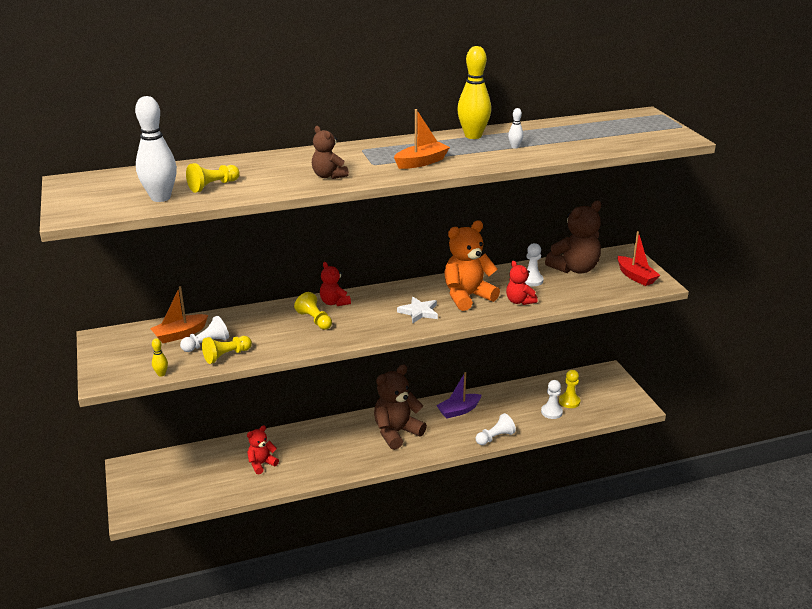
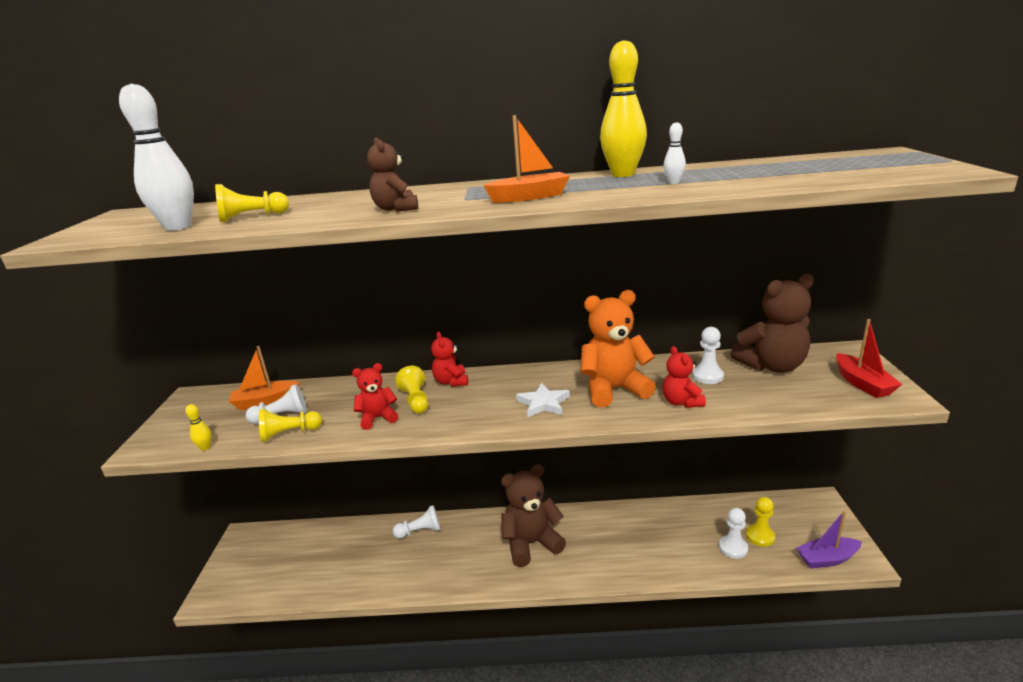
camera: 20 degrees right, 5 degrees down
red teddy bear [247,425,279,475] -> red teddy bear moved to [352,363,398,430]
purple boat [436,372,482,419] -> purple boat moved to [797,511,862,569]
white pawn [476,413,516,445] -> white pawn moved to [393,505,441,539]

